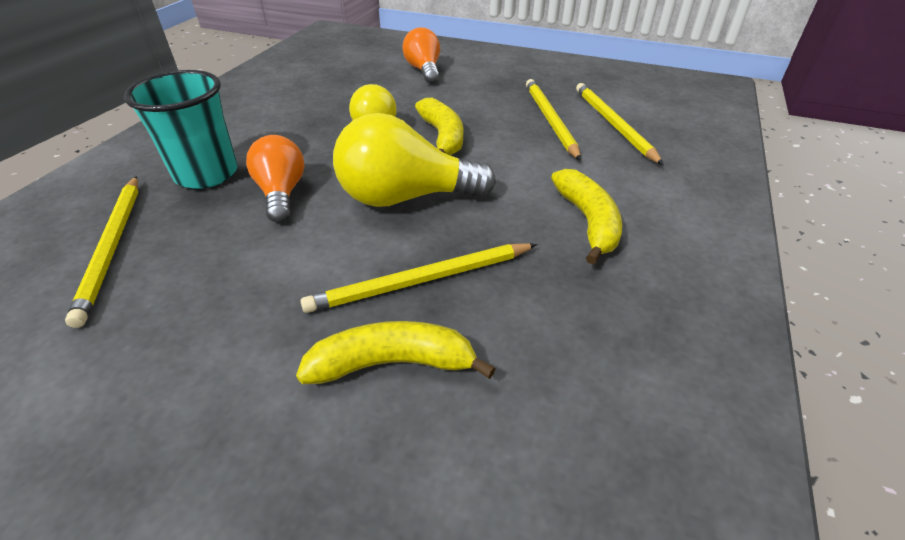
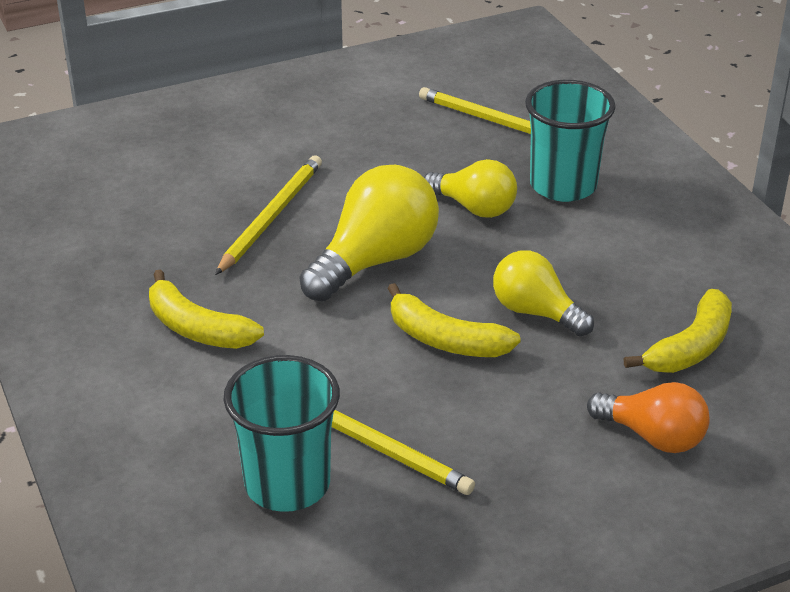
camera: 135 degrees right, 5 degrees down
orange light bulb [246,135,304,223] -> yellow light bulb [424,159,517,218]
yellow banana [296,321,496,384] -> yellow banana moved to [624,289,732,373]
yellow pencil [576,83,664,165] -> turquoise cup [224,355,340,512]

